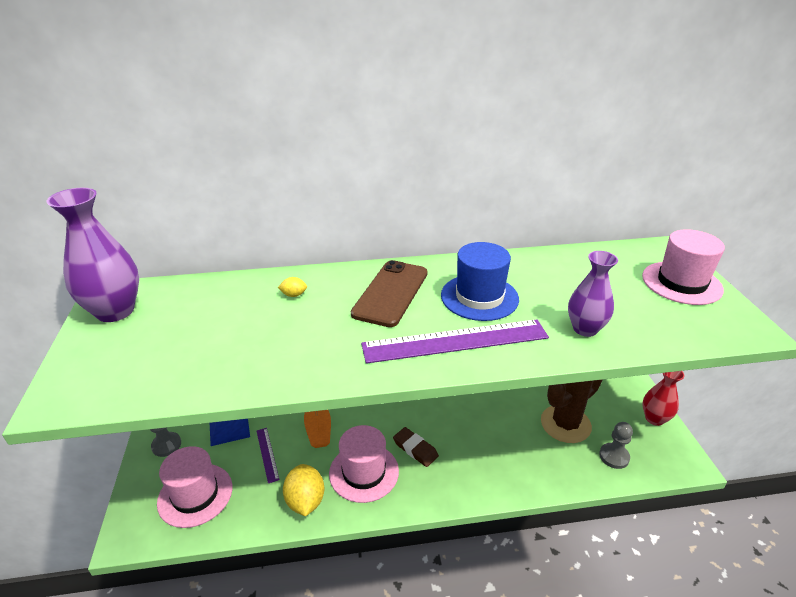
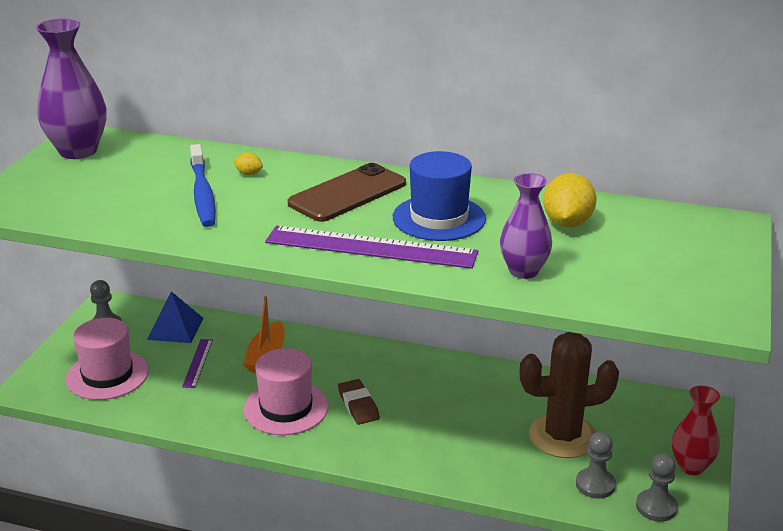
camera: 25 degrees right, 5 degrees down
yellow lemon [283,464,324,516] -> yellow lemon moved to [543,173,596,227]
pink hat [642,229,725,305] -> none
none -> blue toothbrush [190,144,216,227]
none -> grey pawn [636,453,678,522]

